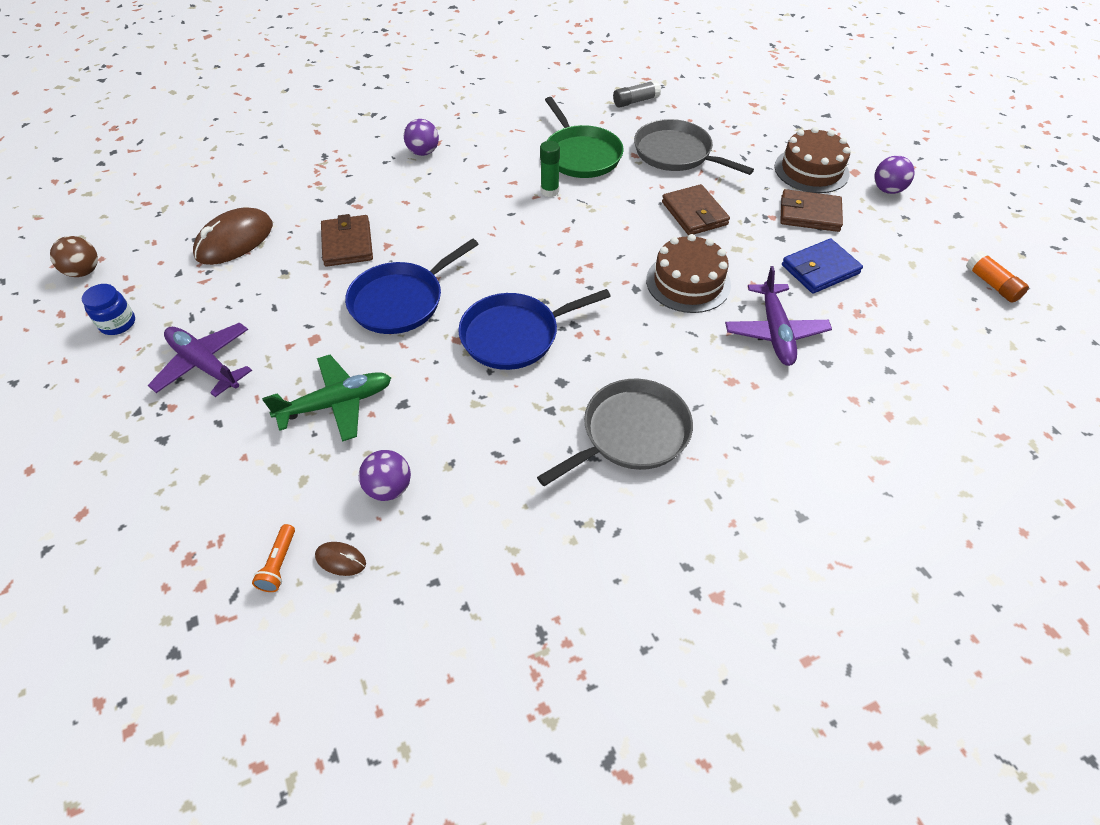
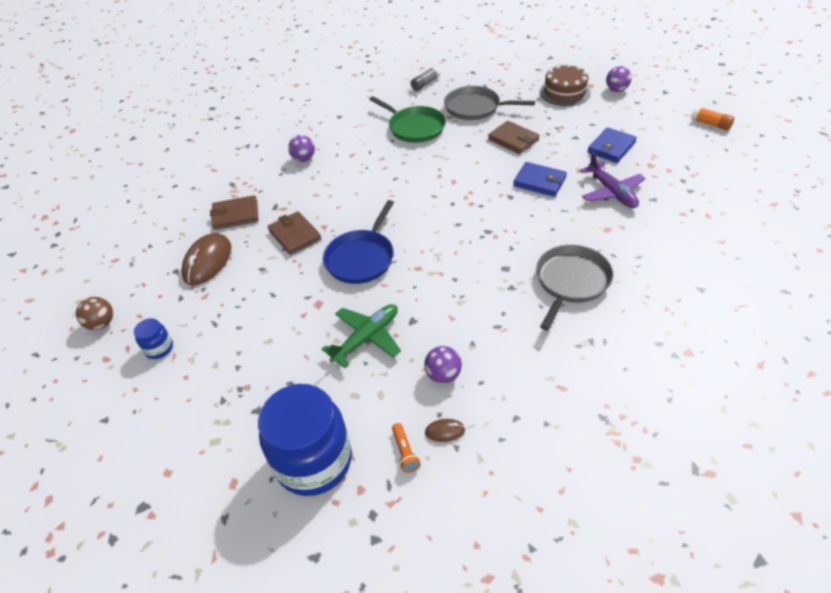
camera: 20 degrees left, 5 degrees down
purple plane [148,323,252,397] -> none
blue pan [458,289,611,370] -> none
green glue stick [540,141,560,197] -> none
brown cake [646,234,731,313] -> blue wallet [513,162,567,197]
brown wallet [780,189,843,232] -> brown wallet moved to [210,195,258,230]
none -> blue jar [258,384,352,496]

